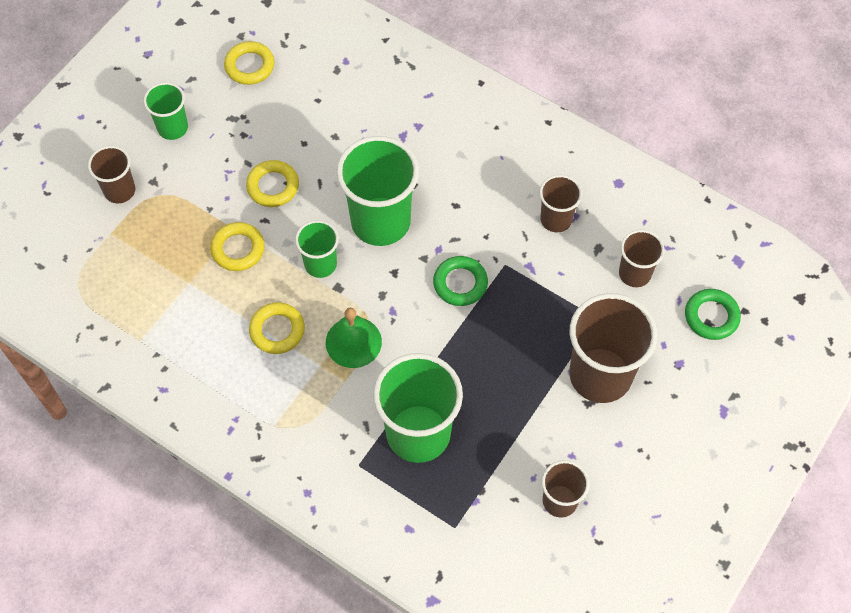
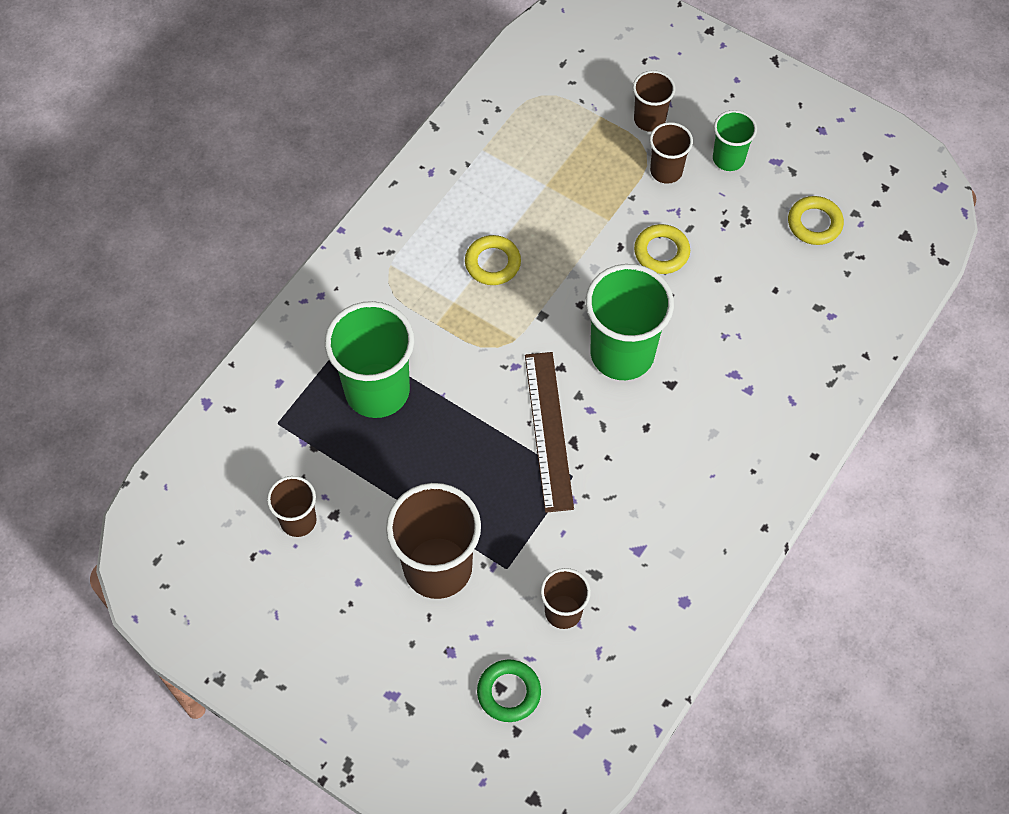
camera: 90 degrees right, 0 degrees up
yellow ring [210,222,265,271] -> none
green cup [295,220,339,278] -> none
green bell [326,308,382,368] -> none
green ring [433,256,488,306] -> brown ruler [525,352,574,513]
brown cup [539,175,582,232] -> brown cup moved to [650,122,693,184]

